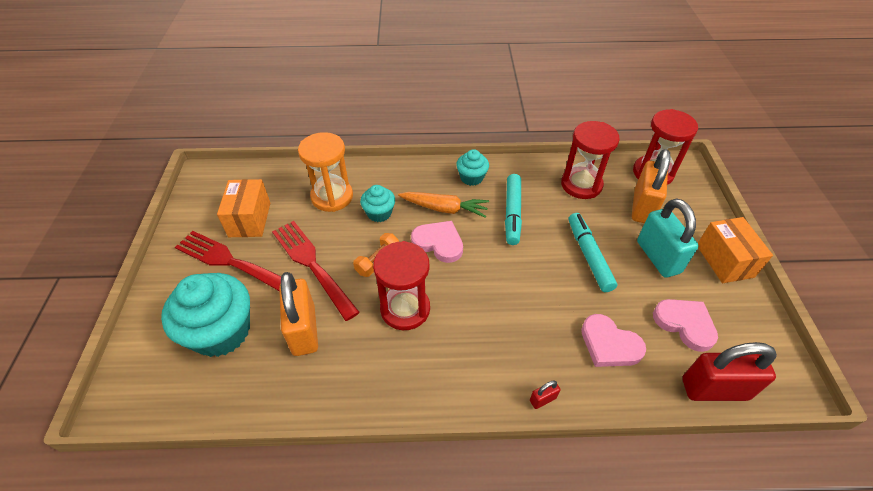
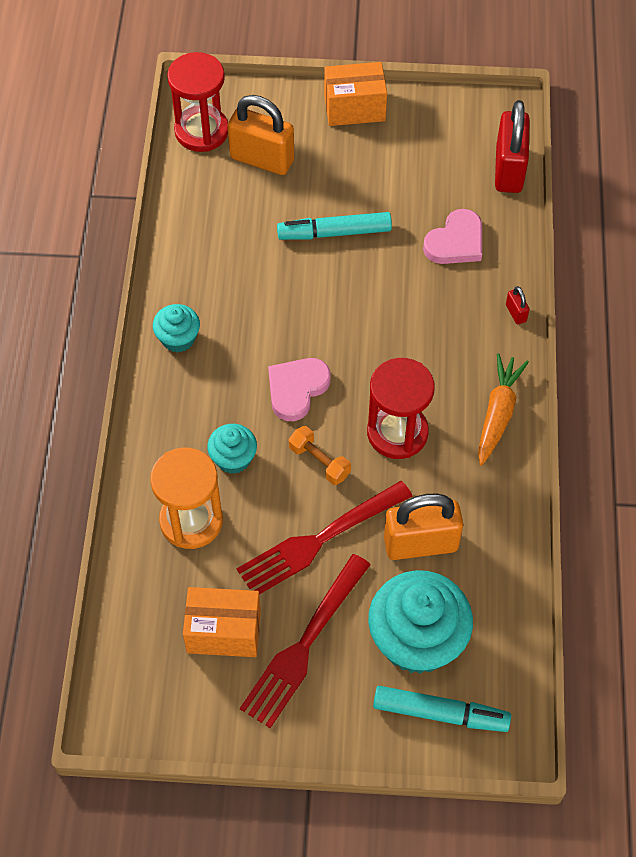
camera: 85 degrees left, 10 degrees up
orange carrot [398,192,489,218] -> orange carrot moved to [478,353,529,466]
turquoise marker [505,174,522,245] -> turquoise marker moved to [373,686,511,732]
red hourglass [561,121,620,199] -> none
turquoise padlock [637,198,699,277] -> none
pink heart [653,299,718,352] -> none

